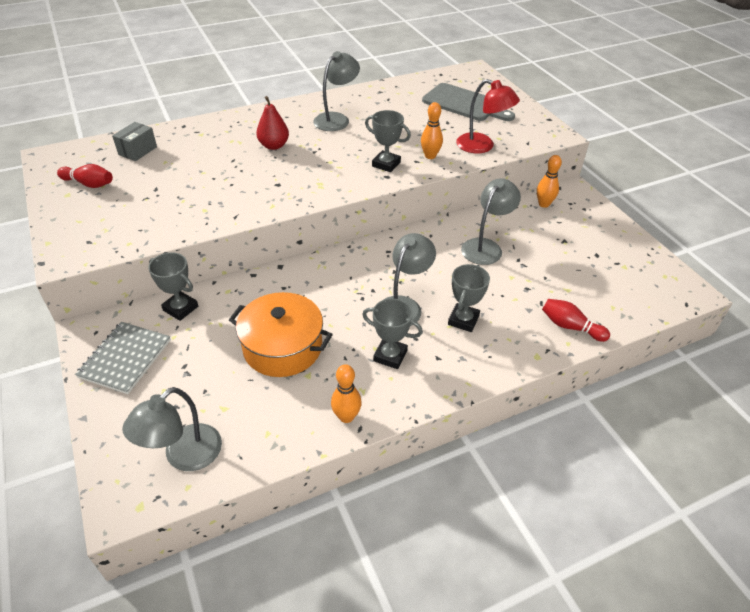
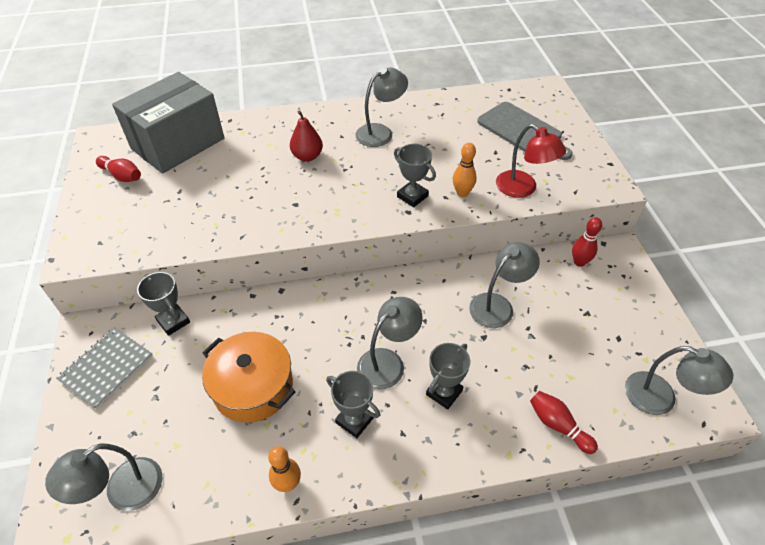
camera: 15 degrees right, 5 degrees up
grey box [112,122,157,161] -> grey box [112,72,224,174], size x2.46
orange bowling pin [537,155,562,208] -> red bowling pin [572,217,602,267]
none -> grey lamp [625,346,733,415]

